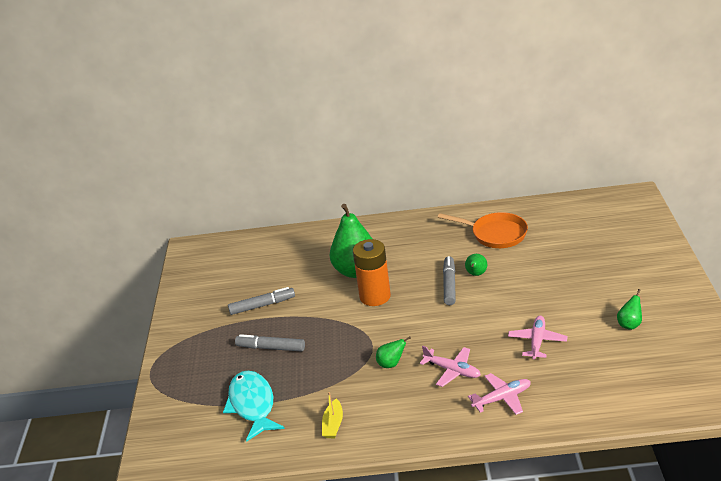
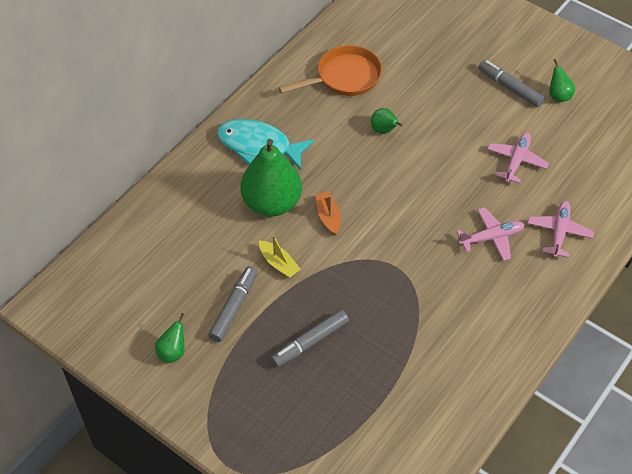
camera: 55 degrees left, 20 degrees up
turquoise fish [223,371,285,442] -> turquoise fish moved to [217,119,314,170]
yellow boat [322,392,343,438] -> yellow boat moved to [259,235,301,278]
orange battery [353,239,391,306] -> orange boat [316,192,341,235]
green pear [376,336,411,368] -> green pear moved to [155,313,185,363]
grey marker [443,256,456,305] -> grey marker moved to [478,60,545,107]
pink plane [508,316,568,359] -> pink plane turned 60 degrees clockwise [487,133,549,184]

